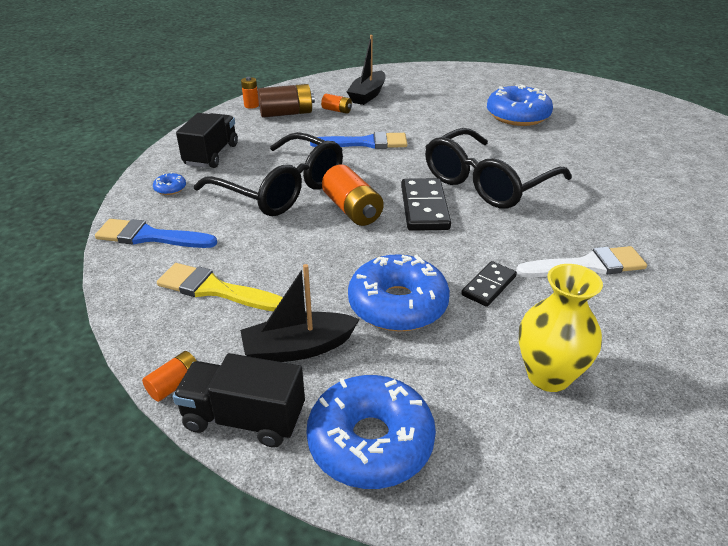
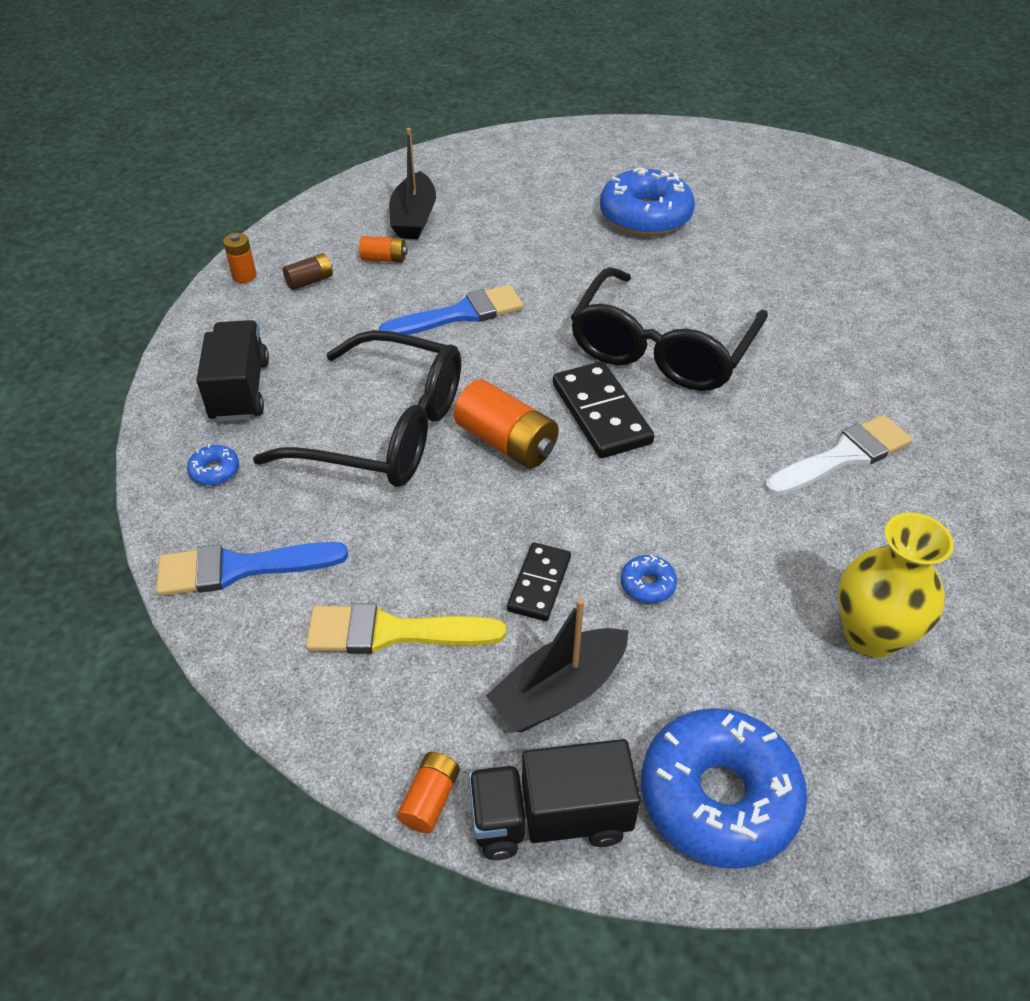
camera: 20 degrees left, 10 degrees up
brown battery [258,84,315,118] -> brown battery [283,253,333,290], size x0.55
blue donut [348,254,450,332] -> blue donut [621,554,677,603], size x0.41
black domino [461,261,517,307] -> black domino moved to [507,542,571,621]

